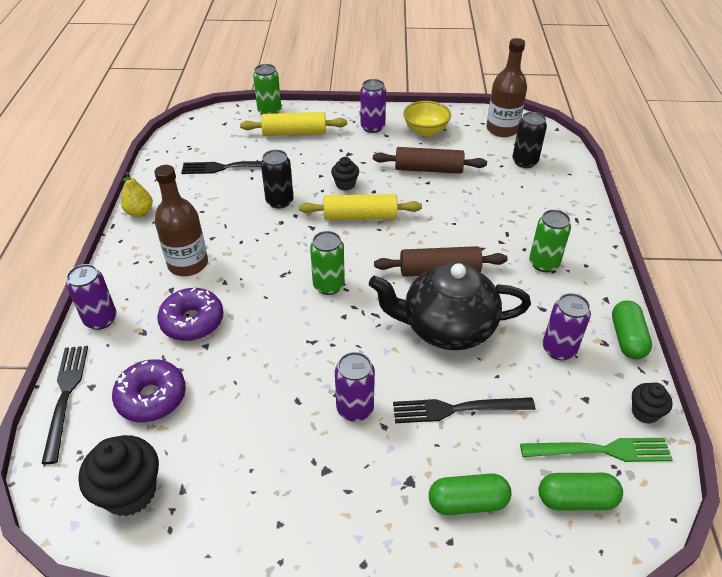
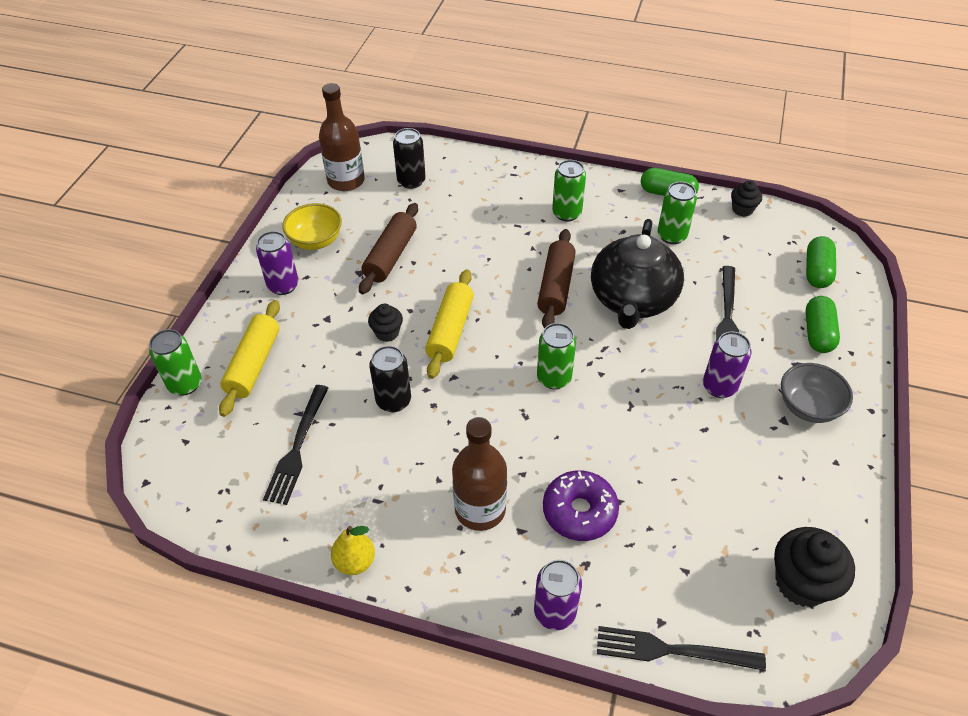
camera: 75 degrees left, 5 degrees up
purple donut [112,359,186,422] -> none
green fork [520,438,673,462] -> none
purple can [543,293,591,360] -> green can [658,182,697,244]
none -> grey bowl [781,363,853,423]

